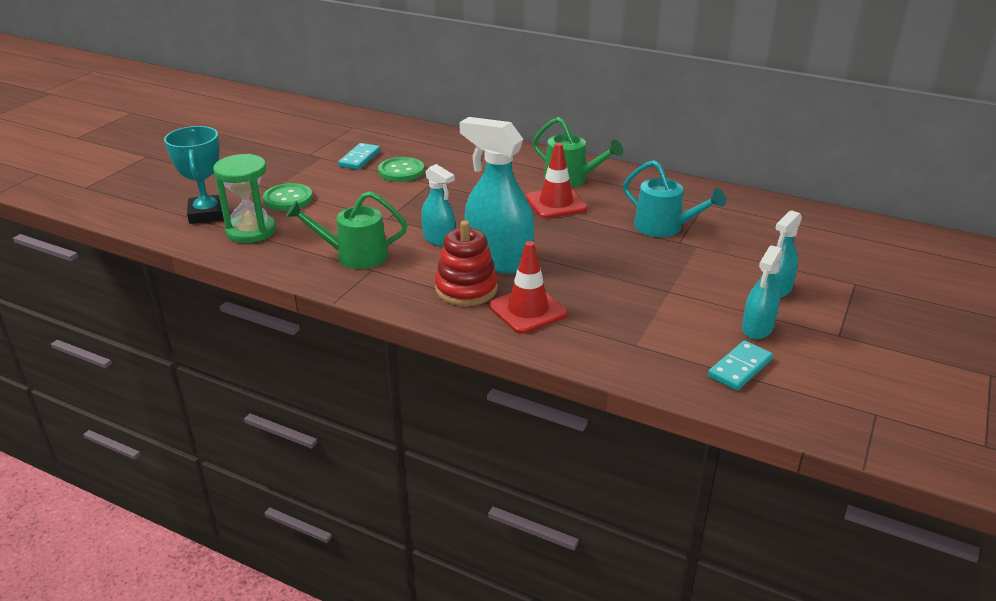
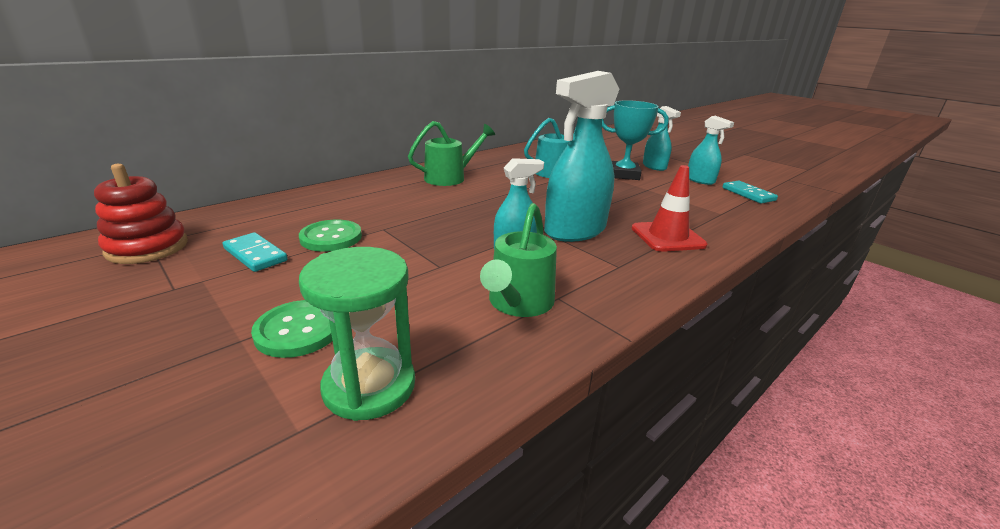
camera: 70 degrees left, 5 degrees down
turquoise trophy [164,126,224,224] -> turquoise trophy moved to [602,100,669,180]
red stacking toy [435,221,498,306] -> red stacking toy moved to [94,164,188,264]
red traffic cone [525,143,588,218] -> none

